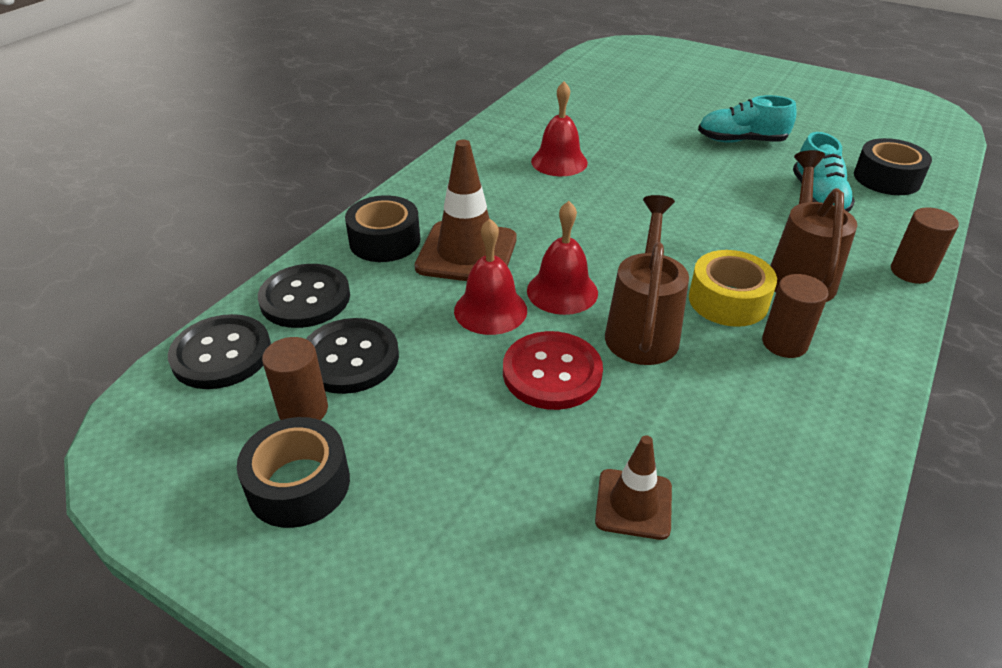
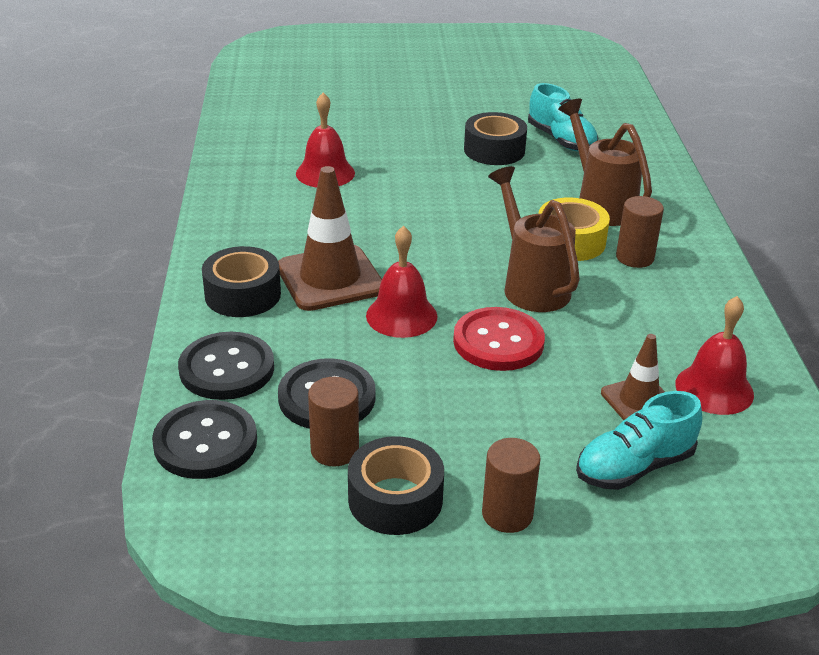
camera: 35 degrees left, 5 degrees down
red bell [527,201,598,315] -> red bell moved to [675,296,754,415]
turquoise shoe [698,95,797,143] -> turquoise shoe moved to [576,391,702,490]
black tape [854,138,932,195] -> black tape moved to [464,112,527,165]
brown cylinder [891,207,959,284] -> brown cylinder moved to [482,438,541,533]

